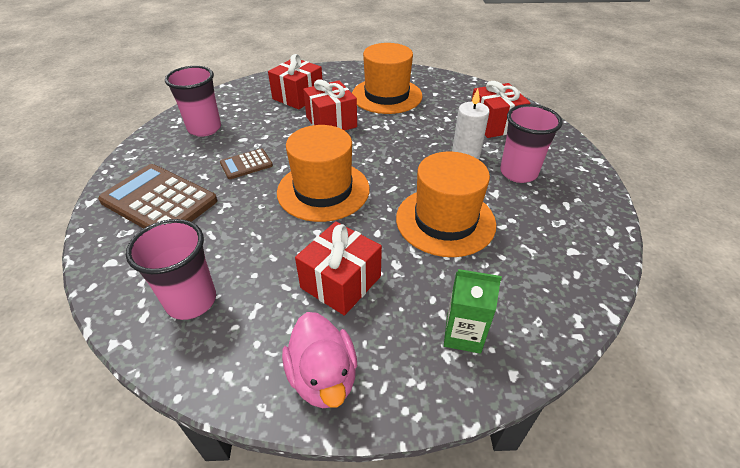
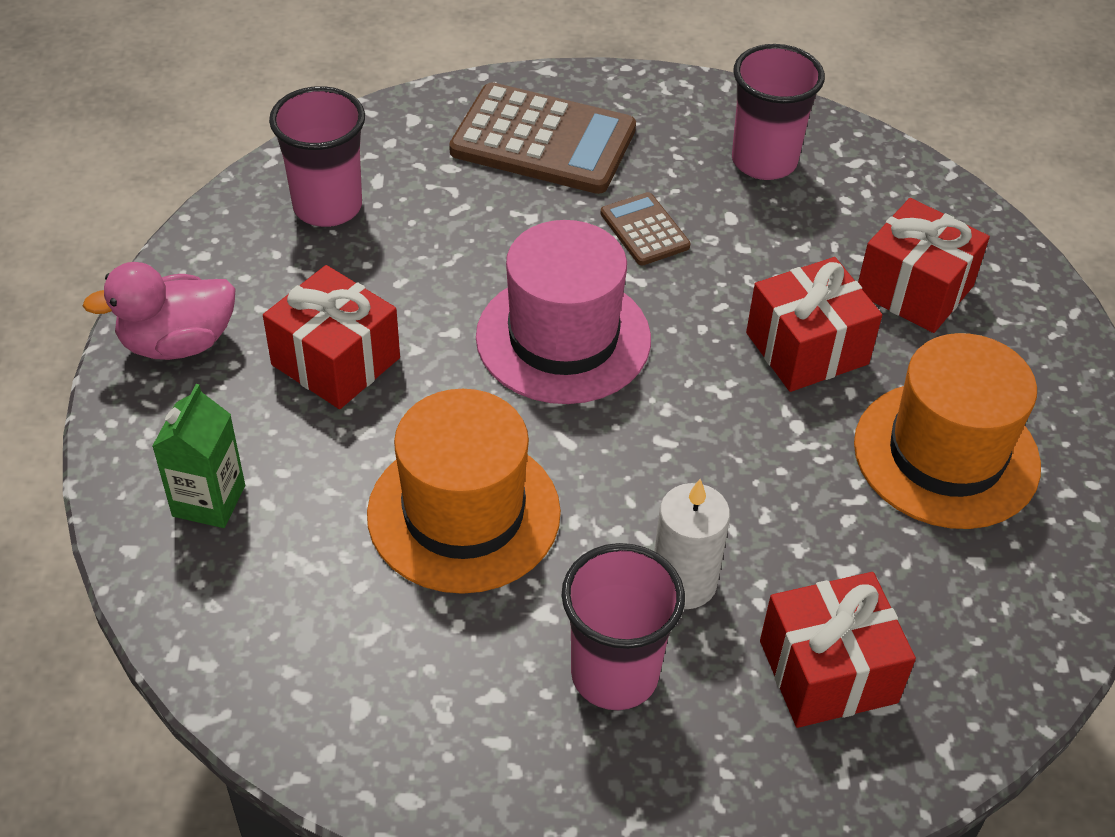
camera: 90 degrees right, 5 degrees up
brown calculator [98,164,218,229] -> brown calculator turned 75 degrees clockwise [449,82,636,194]
orange hat [277,125,370,222] -> pink hat [476,220,651,404]

